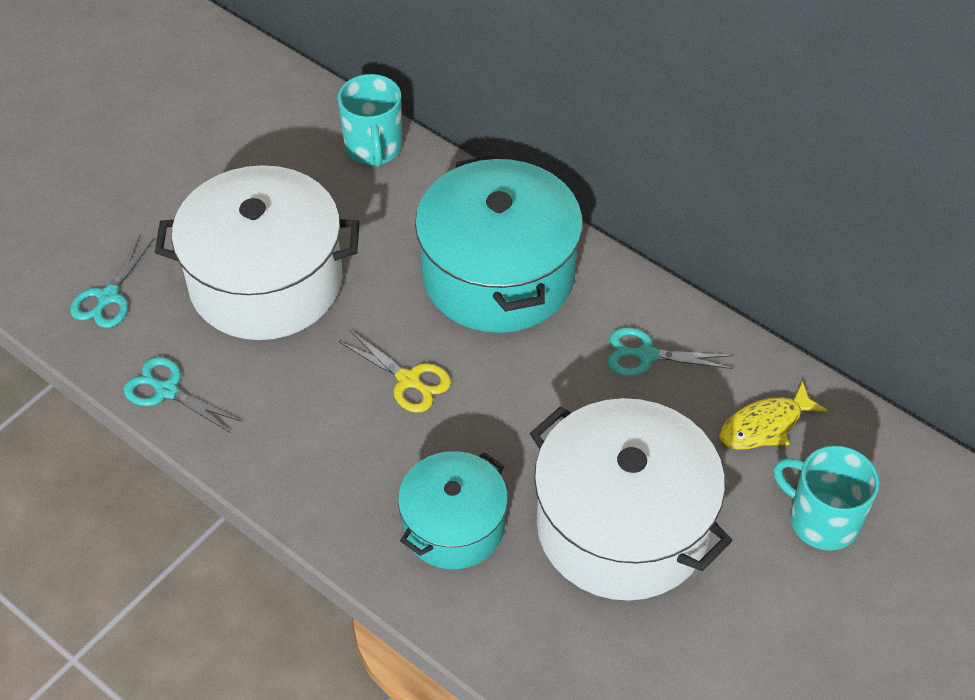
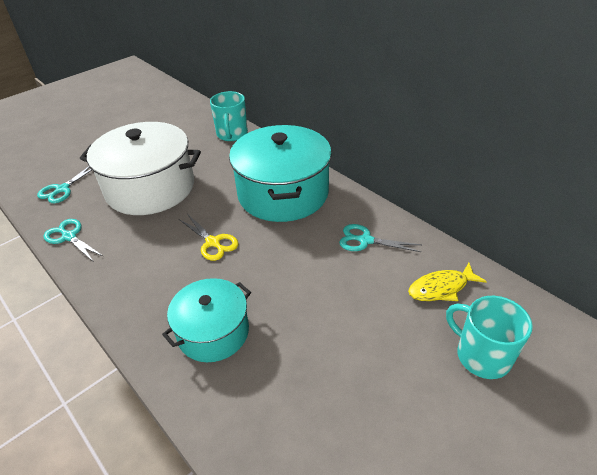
camera: 10 degrees right, 10 degrees down
white pot [530,398,732,601] -> none

